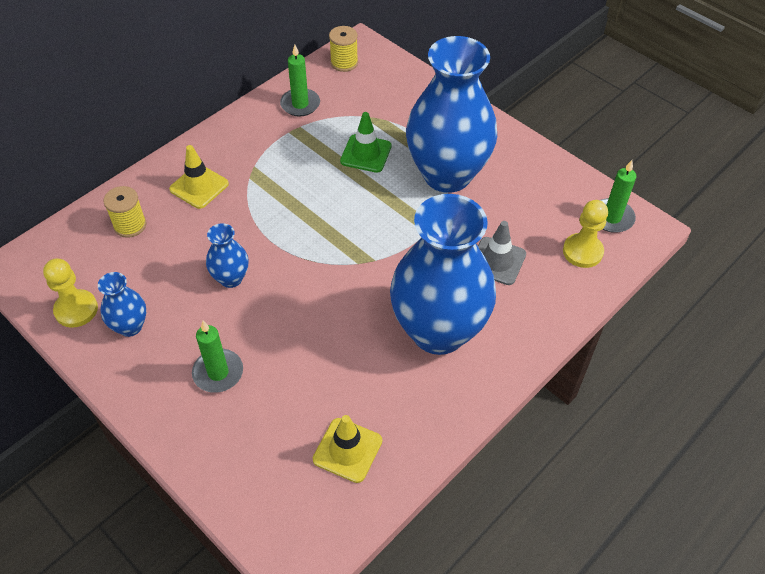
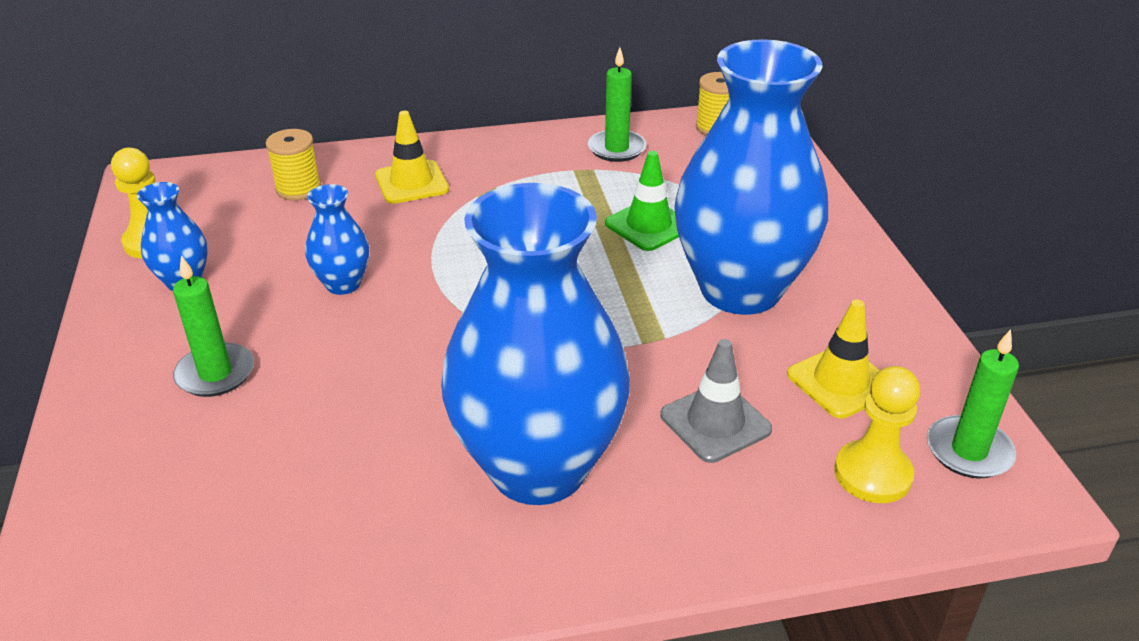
camera: 35 degrees right, 15 degrees down
yellow traffic cone [313,415,382,483] -> yellow traffic cone moved to [787,299,880,419]

